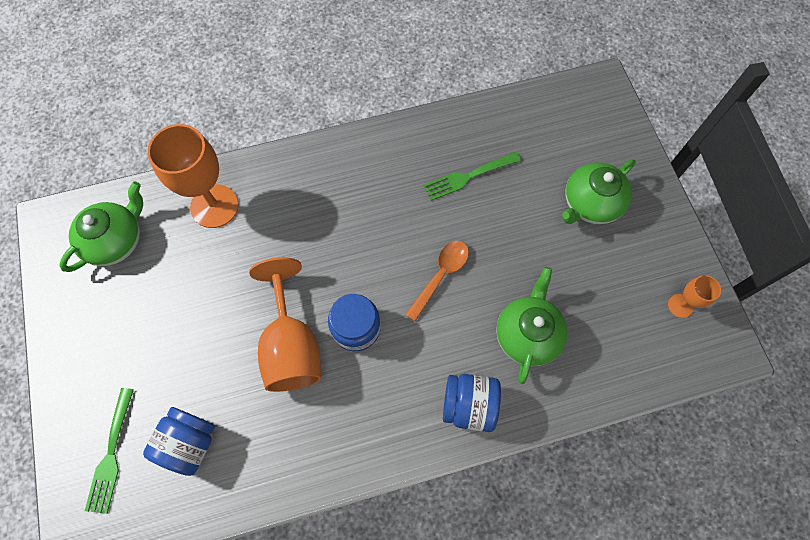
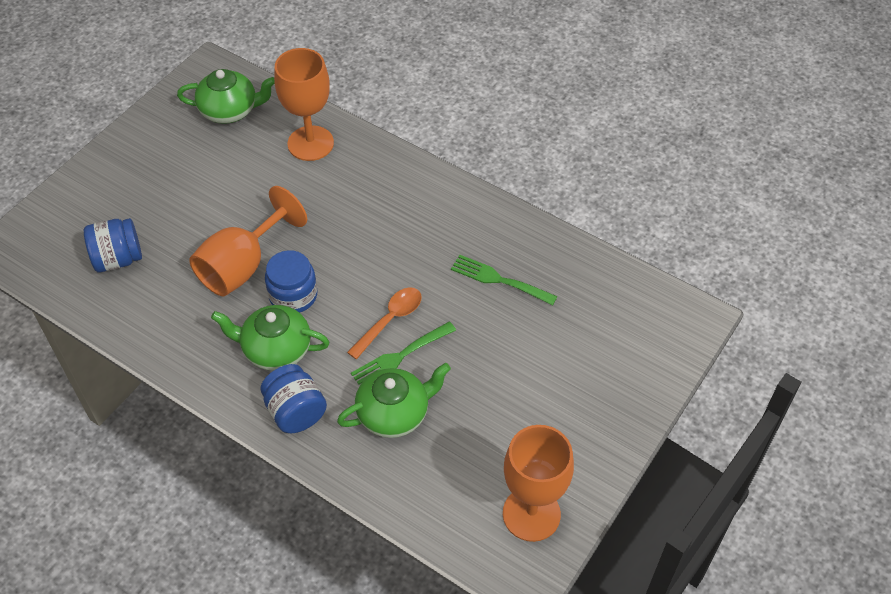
camera: 50 degrees right, 15 degrees down
green fork [85,388,134,514] -> green fork moved to [351,322,456,385]
orange spoon [405,241,469,322] -> orange spoon turned 45 degrees counterclockwise [347,287,422,359]
green teapot [562,159,636,224] -> green teapot moved to [211,305,330,370]
orange goblet [668,275,721,318] -> orange goblet [503,425,574,542], size x2.03

